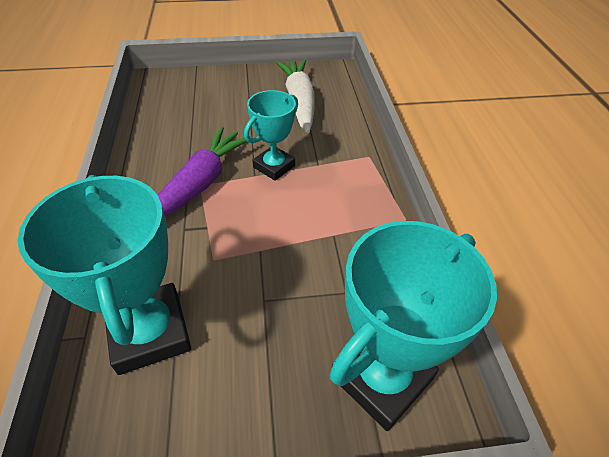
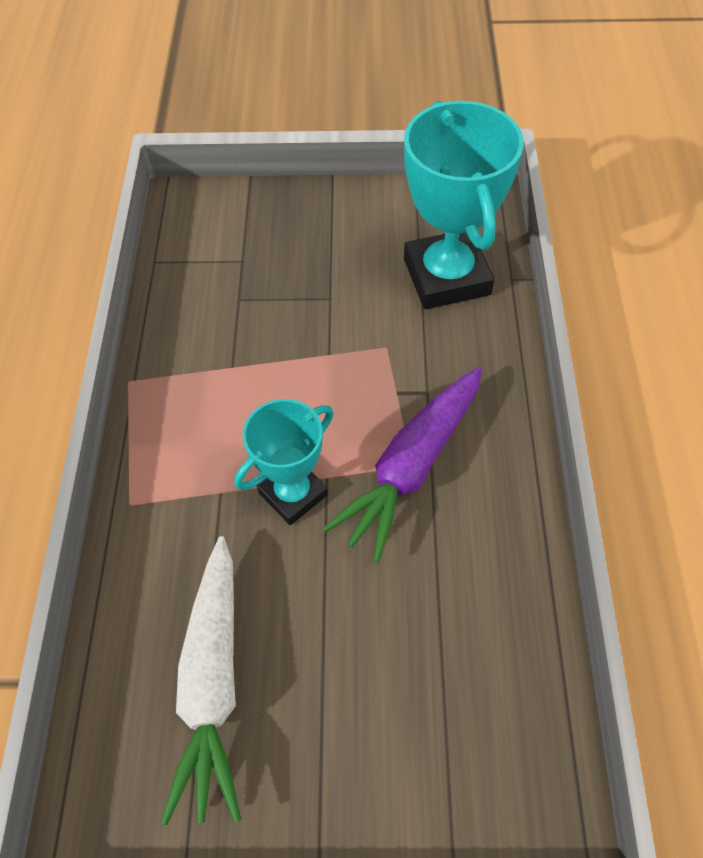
camera: 170 degrees left, 10 degrees up
turquoise trophy [329,221,497,431] -> none

